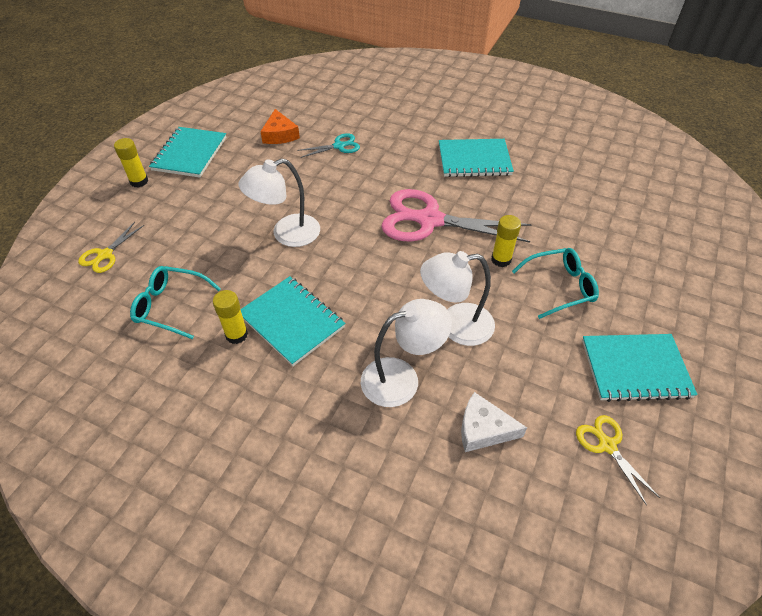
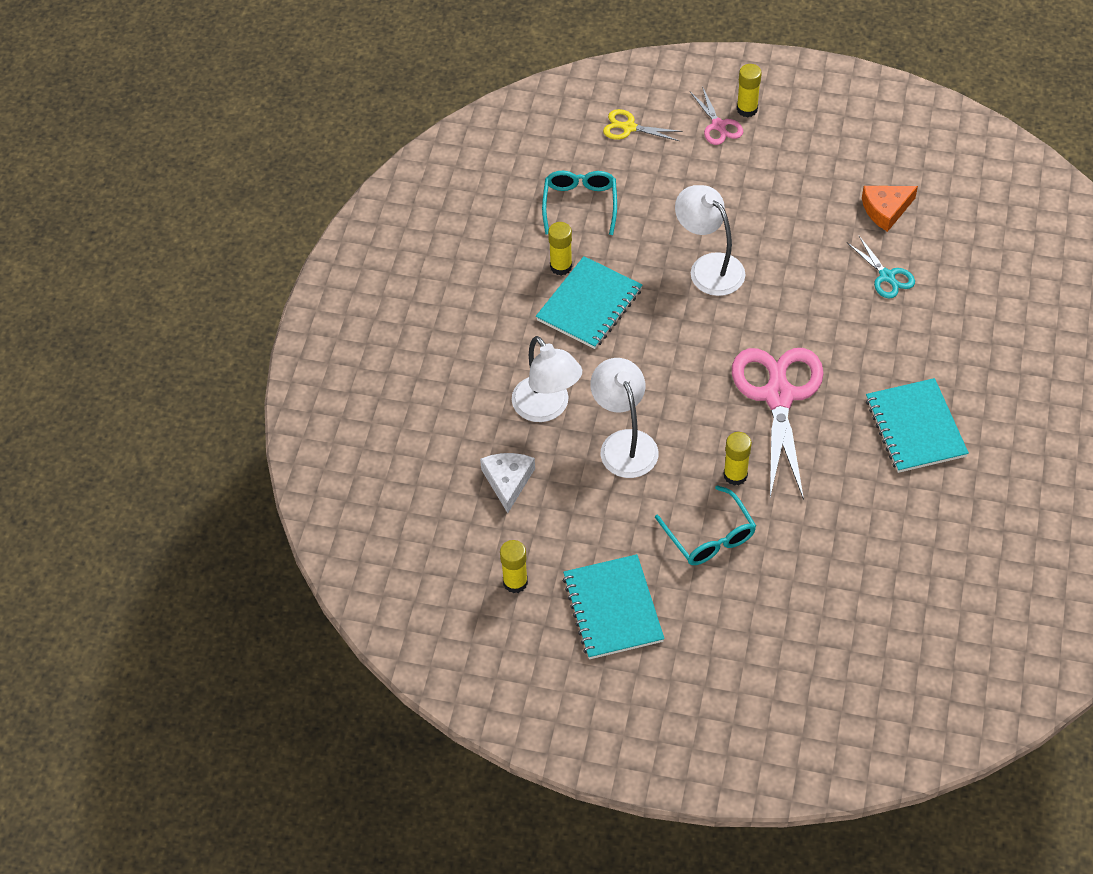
camera: 80 degrees right, 5 degrees up
turquoise notebook [149,127,226,177] -> none
yellow scissors [576,415,660,506] -> yellow glue stick [500,540,528,593]
none -> pink scissors [690,86,743,145]

